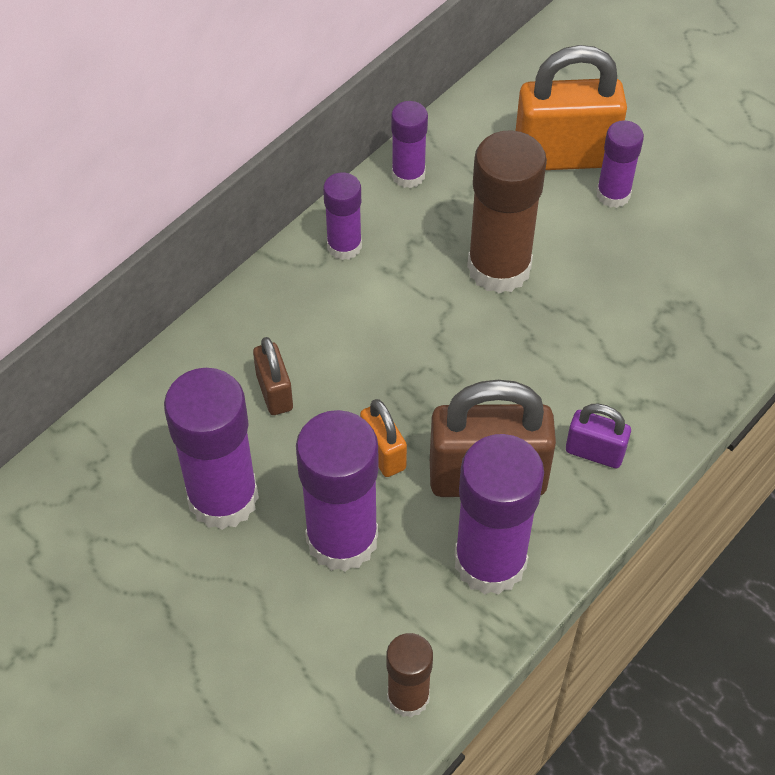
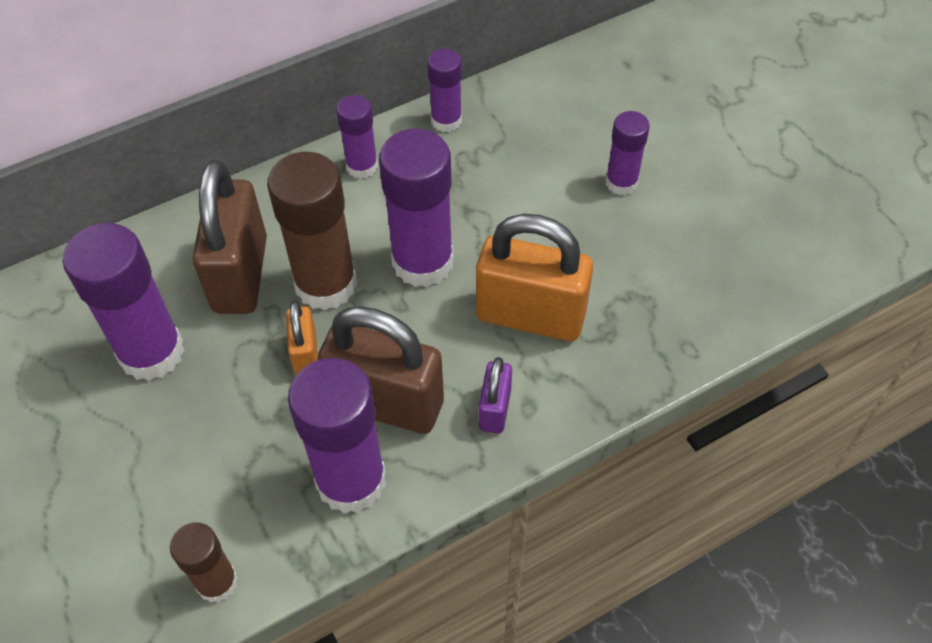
camera: 20 degrees right, 0 degrees up
brown padlock [253,337,293,415] -> brown padlock [193,160,267,314], size x2.00
purple glue stick [296,410,379,572] -> purple glue stick moved to [379,129,453,287]
brown glue stick [467,130,547,294] -> brown glue stick moved to [267,152,357,311]
orange padlock [516,45,627,170] -> orange padlock moved to [476,214,593,341]
purple padlock [566,404,631,468] -> purple padlock turned 60 degrees clockwise [479,357,512,434]

